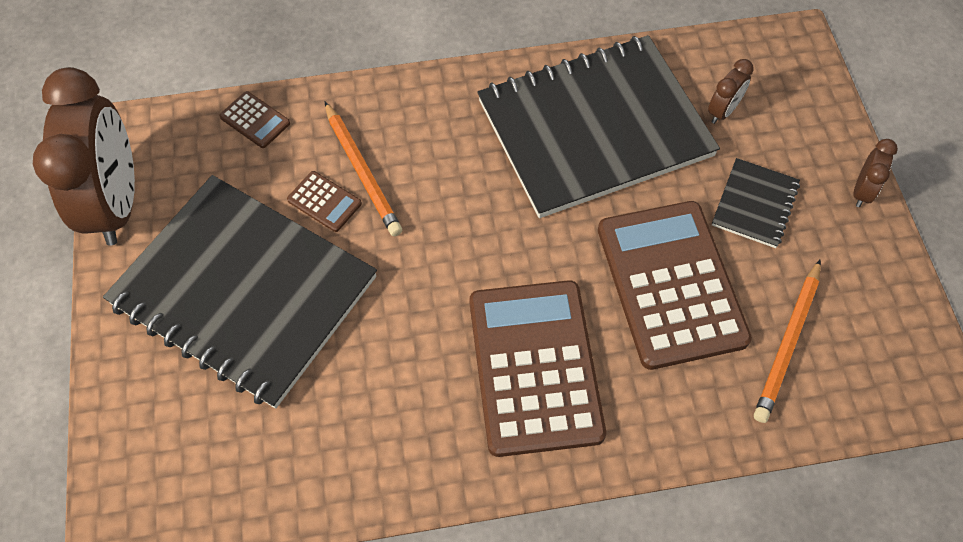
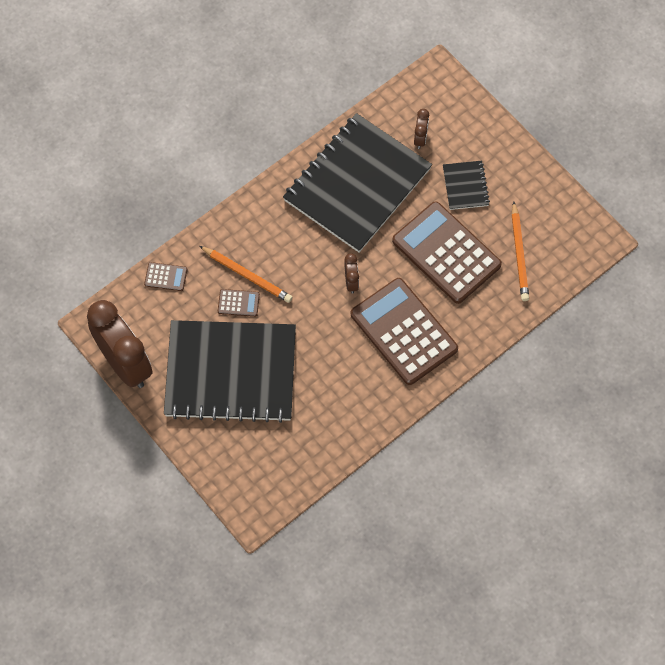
camera: 30 degrees left, 5 degrees up
brown clock [853,139,898,207] -> brown clock moved to [344,253,359,294]

